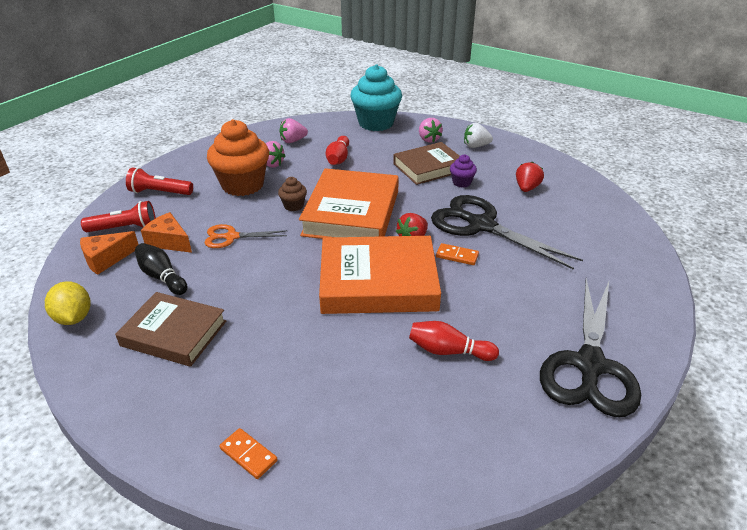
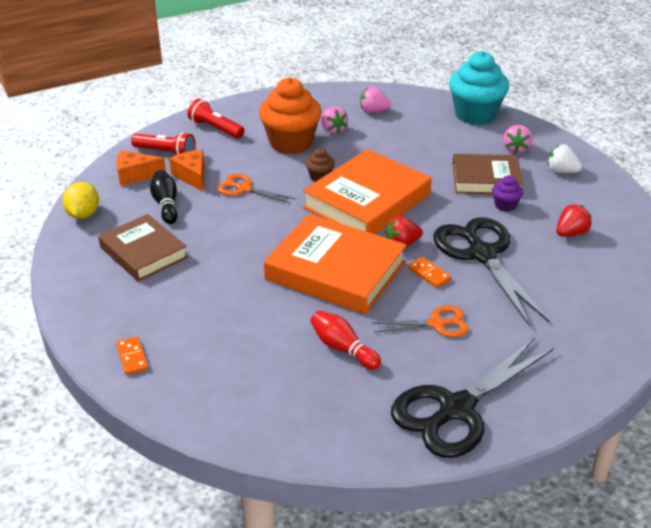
camera: 30 degrees right, 0 degrees up
red bowling pin [326,136,349,165] -> none
none -> orange scissors [372,306,469,337]

